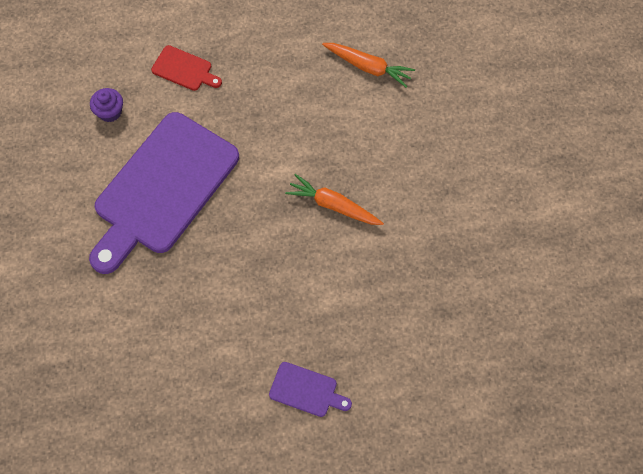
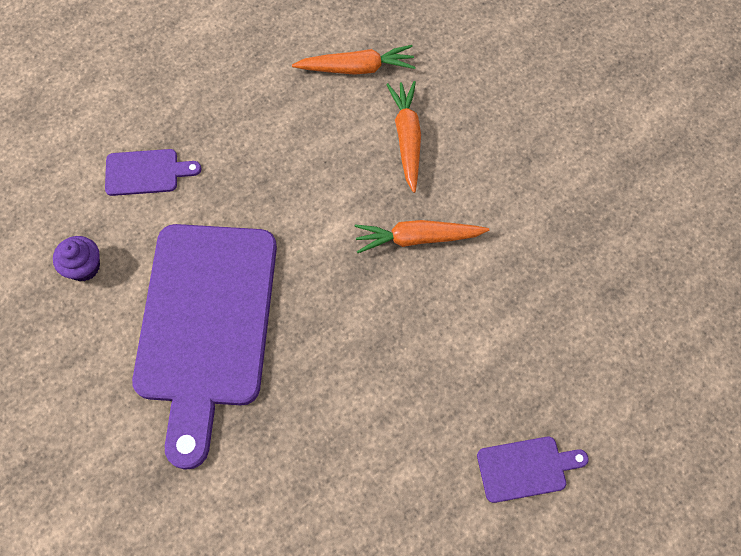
camera: 30 degrees left, 0 degrees up
red cutting board [151,45,222,91] -> purple cutting board [105,149,201,196]
none -> orange carrot [386,81,421,193]

